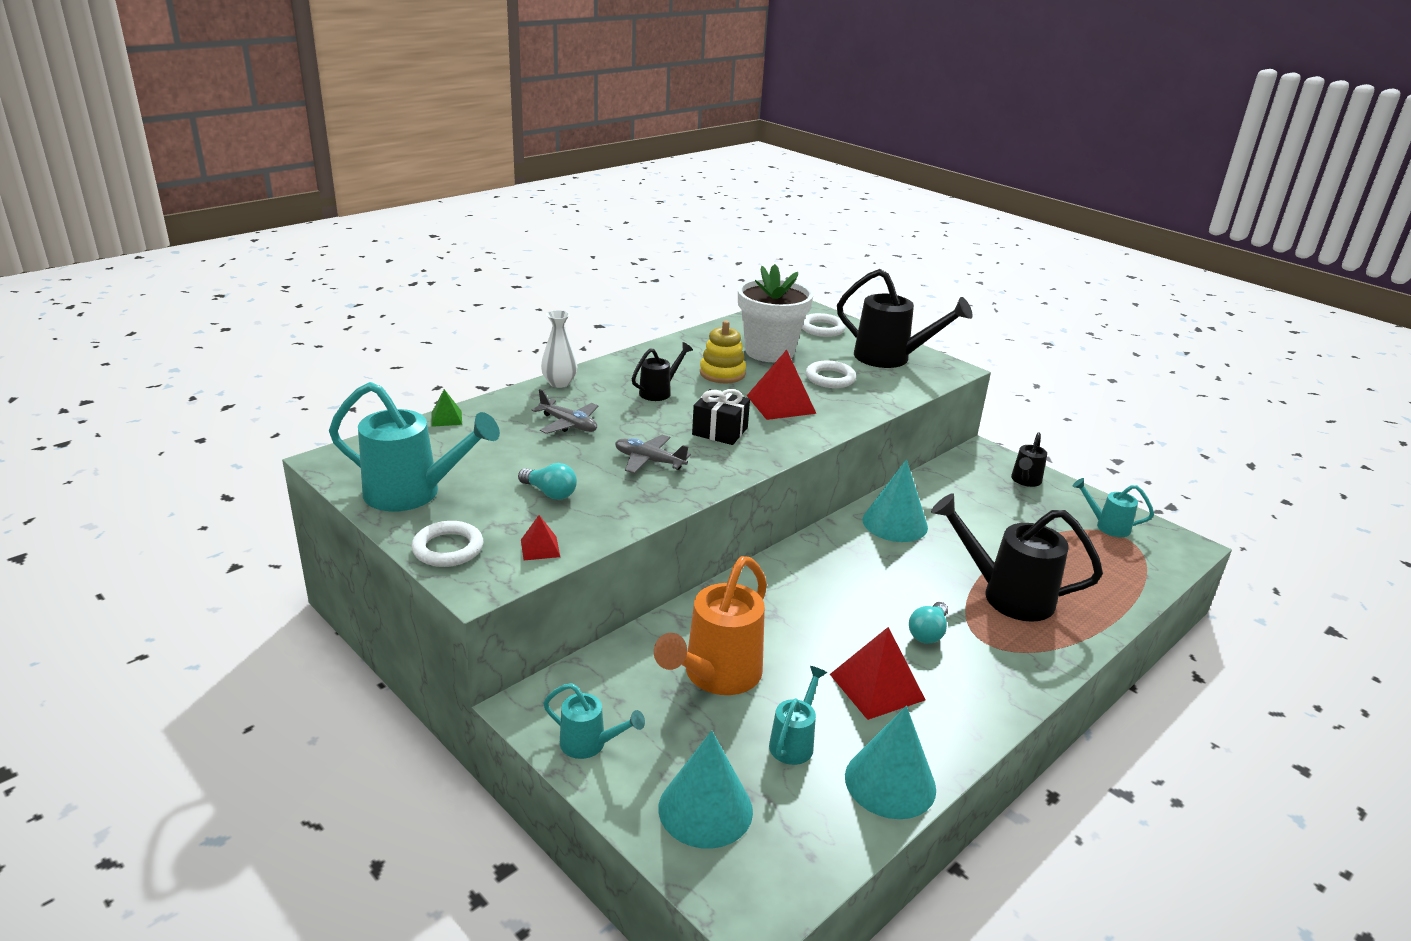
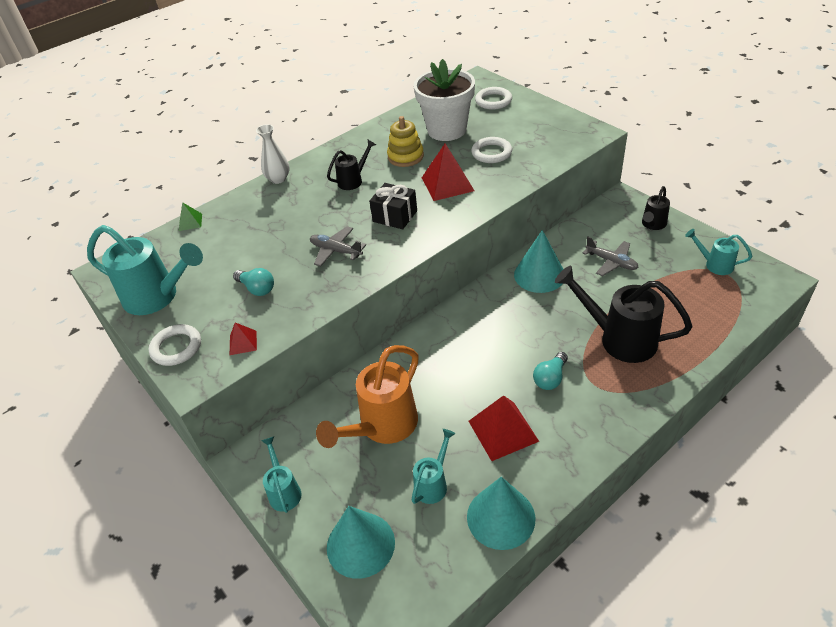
camera: 10 degrees right, 15 degrees up
grey plane [532,389,598,434] -> grey plane moved to [583,236,639,276]
turquoise watering can [543,683,645,759] -> turquoise watering can turned 135 degrees counterclockwise [261,436,302,513]
black watering can [837,269,973,368] -> none

